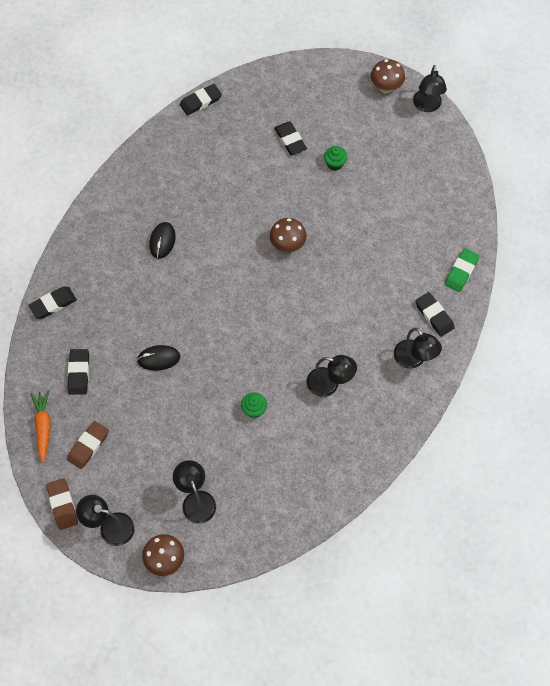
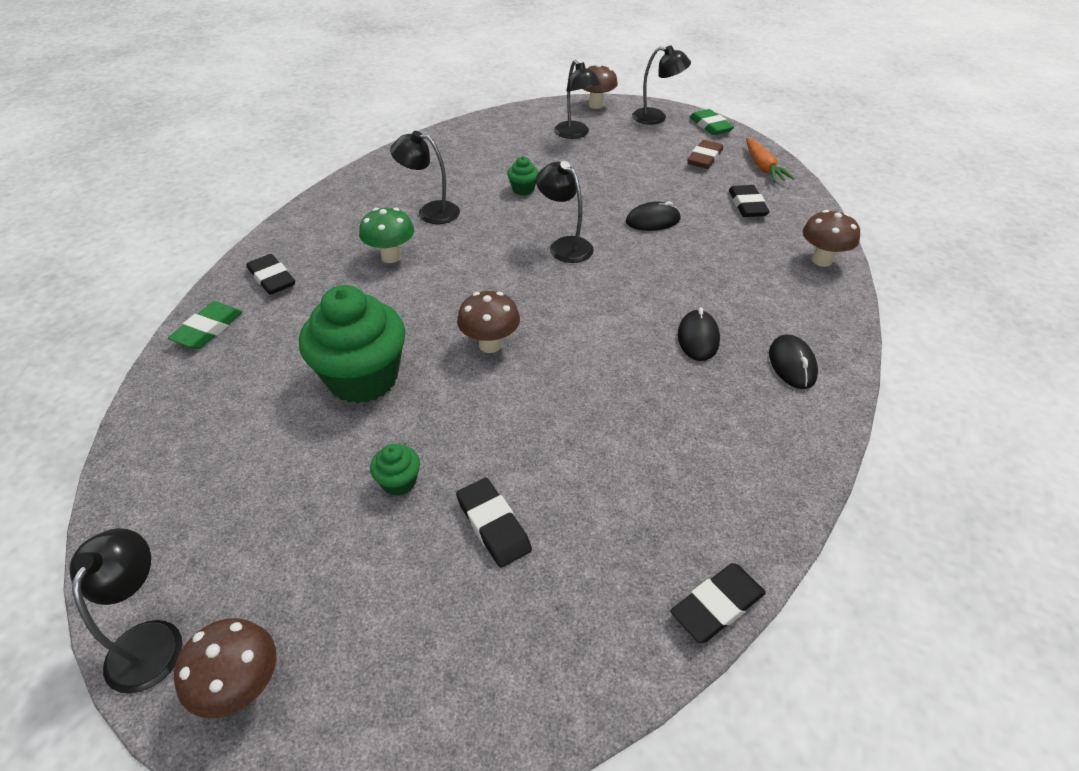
camera: 175 degrees right, 20 degrees down
black eraser [28,287,77,319] -> brown mushroom [803,210,860,267]
brown eraser [46,478,78,530] -> green eraser [690,109,734,135]
black lamp [394,328,442,369] -> black lamp moved to [536,161,594,263]
none -> green cupcake [299,285,405,404]
none -> green mushroom [359,208,414,263]
none -> black mouse [769,334,818,389]

